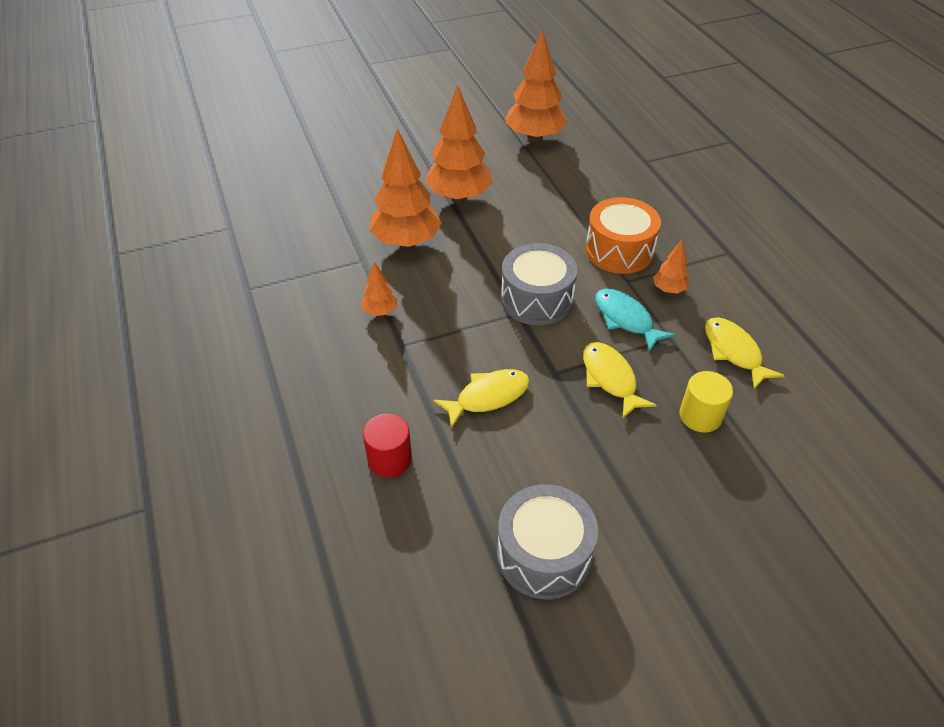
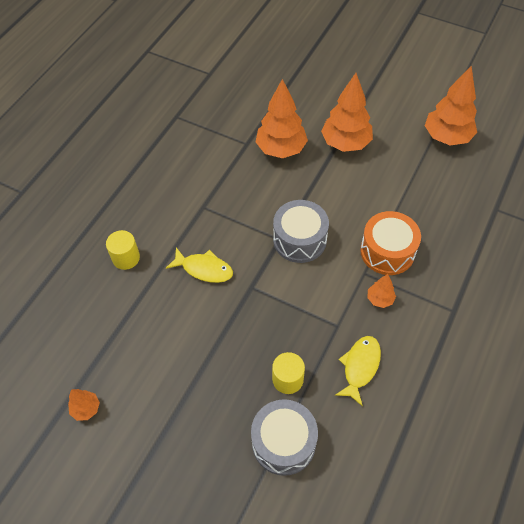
camera: 50 degrees right, 10 degrees up
orange tree [360,262,397,316] -> orange tree moved to [68,389,100,421]
red cylinder [363,414,412,478] -> yellow cylinder [106,230,140,270]
grey drum [497,484,598,600] -> grey drum moved to [251,399,318,476]
yellow fish [583,342,656,418] -> none
turquoise fish [595,288,675,352] -> none

